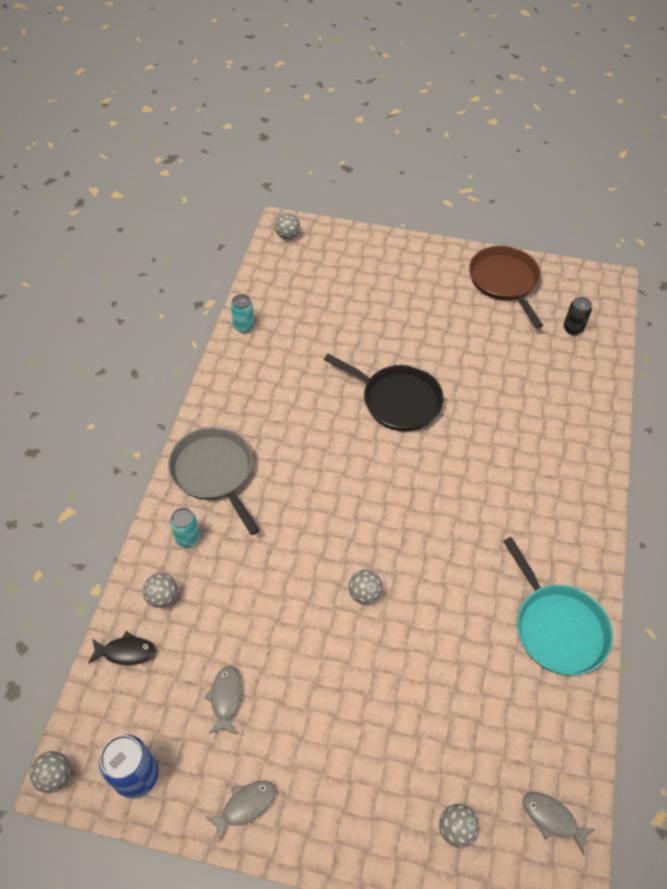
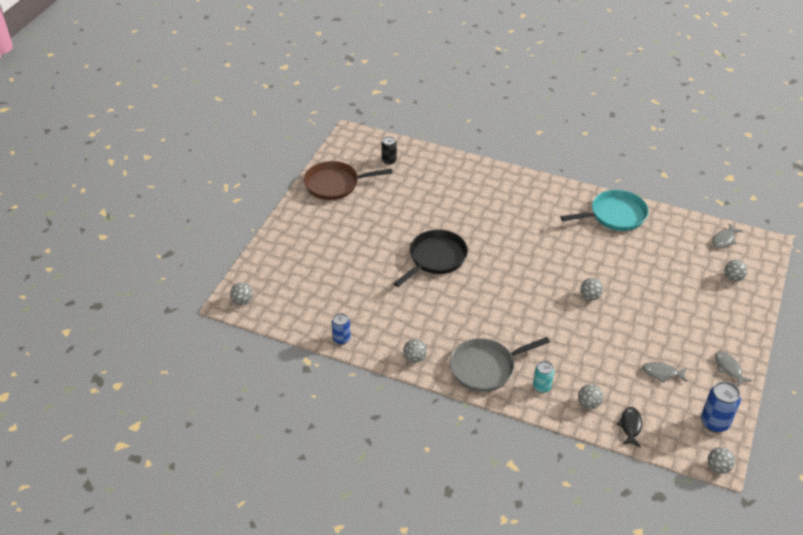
camera: 80 degrees left, 10 degrees down
turquoise can [231,294,254,333] -> blue can [332,313,351,345]
none -> grey ball [403,339,427,363]

